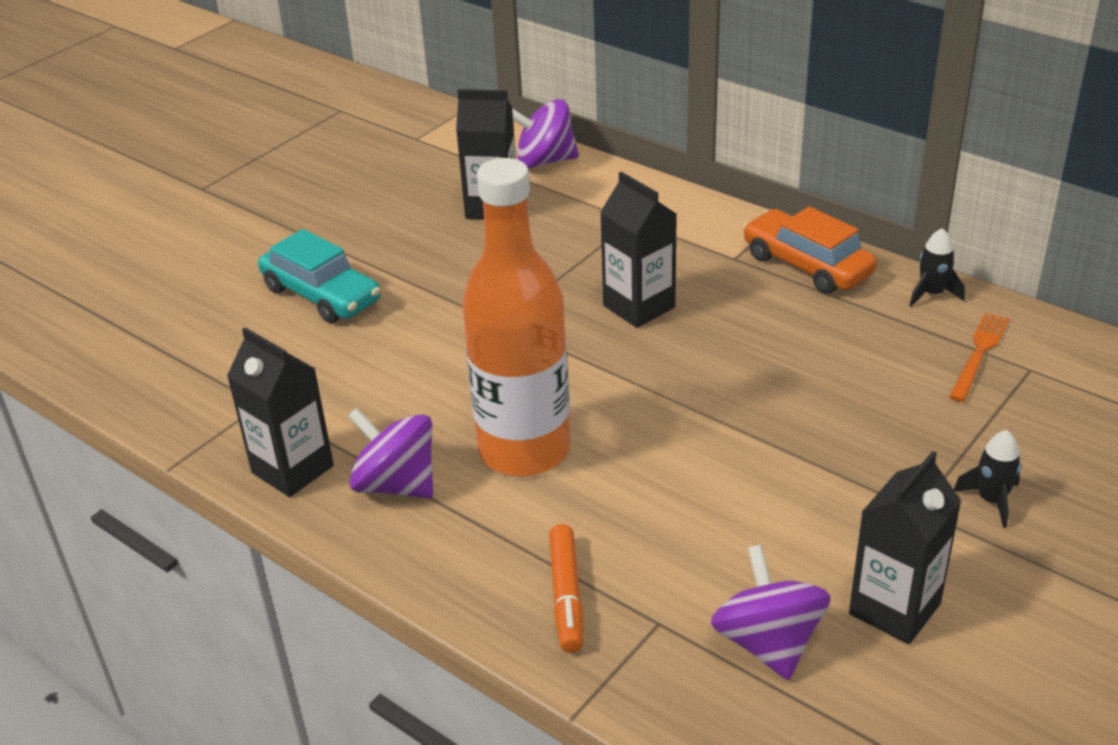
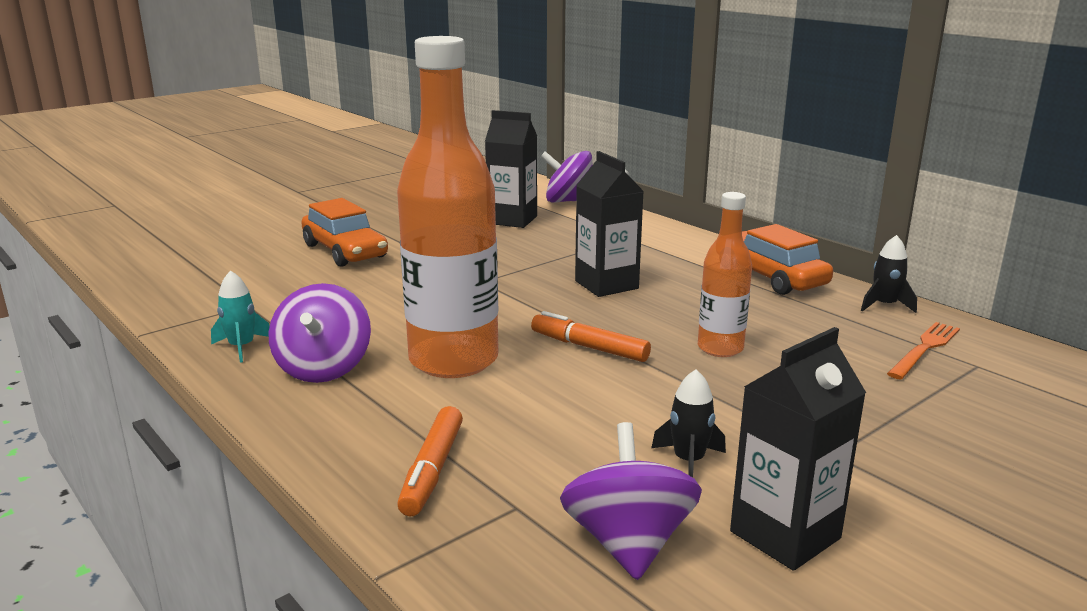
camera: 10 degrees right, 15 degrees down
black carton [227,328,334,497] -> turquoise rocket [211,270,270,363]
turquoise car [258,229,381,323] -> orange car [301,198,388,267]
purple spinning top [348,408,433,498] -> purple spinning top turned 135 degrees counterclockwise [268,283,371,383]
black rocket [954,430,1021,528] -> black rocket moved to [651,369,726,477]
none -> orange marker [531,311,651,362]
none -> orange bottle [698,192,752,357]

